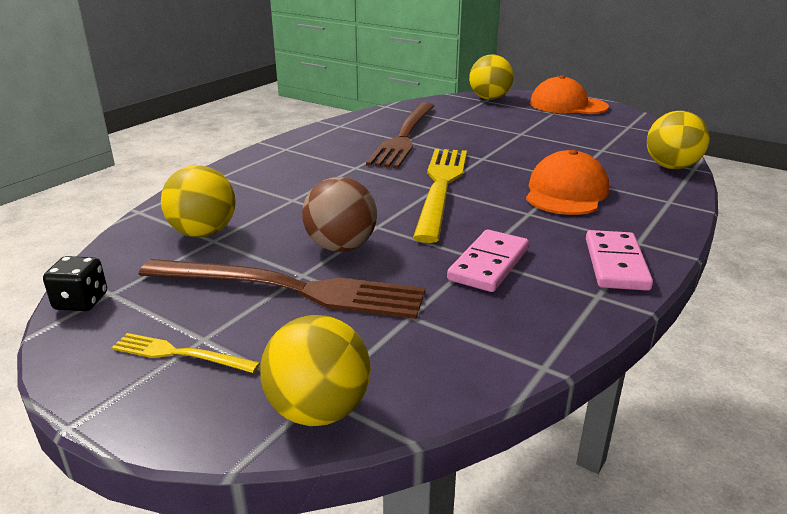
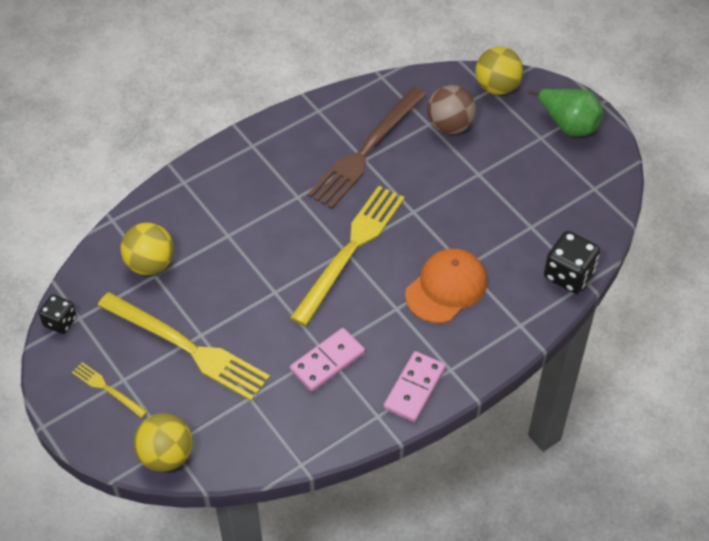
camera: 20 degrees right, 25 degrees up
brown fork [139,259,425,319] -> yellow fork [98,292,270,401]
brown ball [302,177,377,252] -> brown ball moved to [427,85,476,134]
orange cap [530,75,609,114] -> green pear [528,89,603,137]
yellow ball [647,111,710,169] -> black dice [544,231,600,293]

